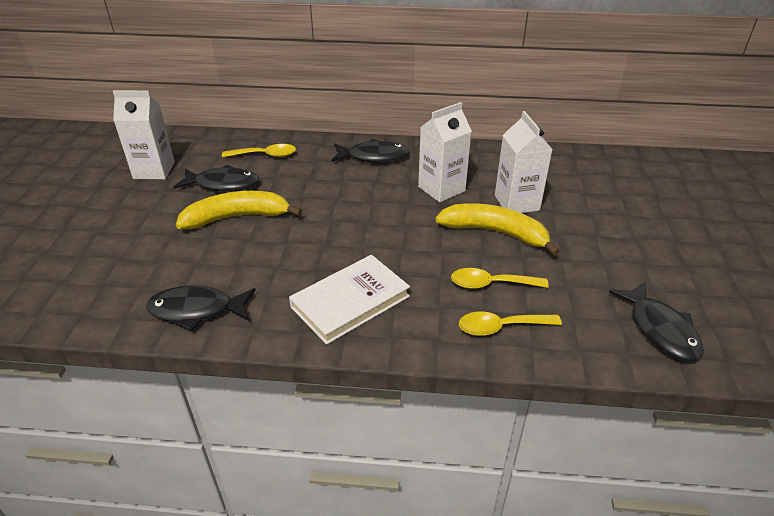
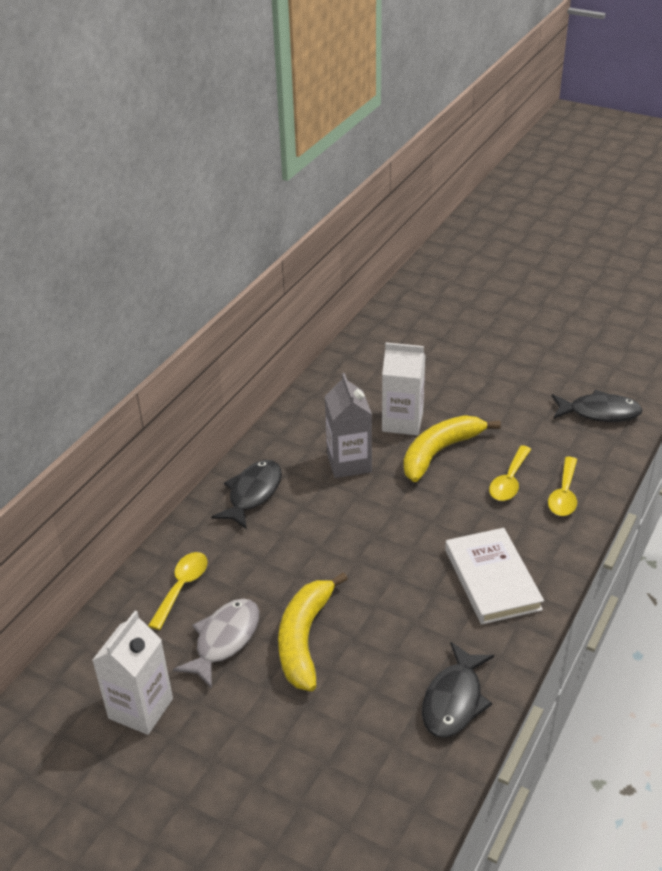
camera: 65 degrees left, 0 degrees up
black fish [174,165,259,192] -> grey fish [173,599,259,688]
white carton [418,102,472,202] -> grey carton [325,373,372,478]

